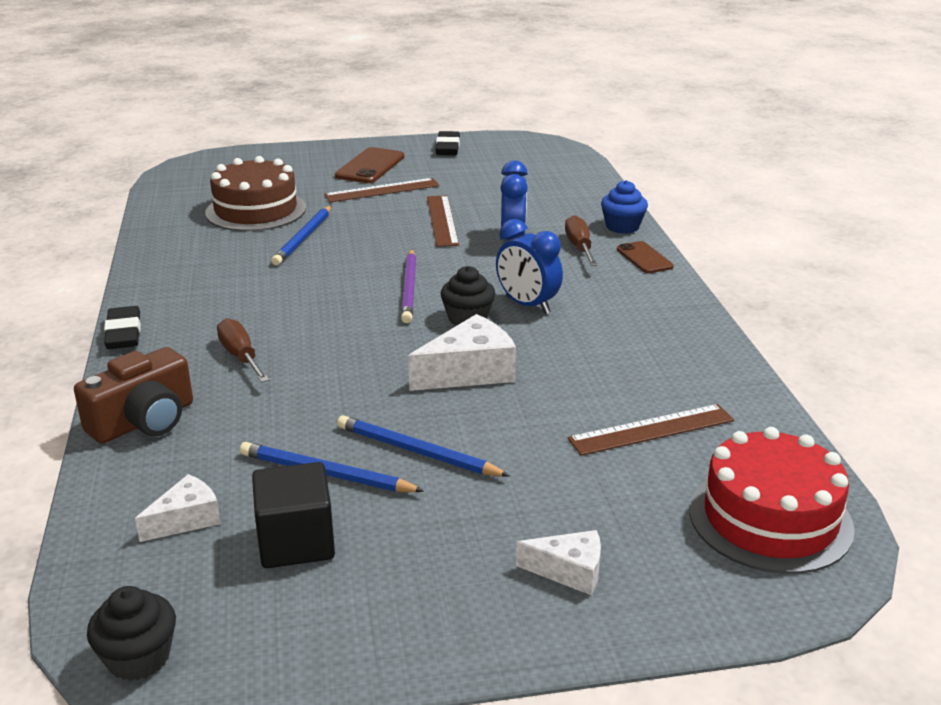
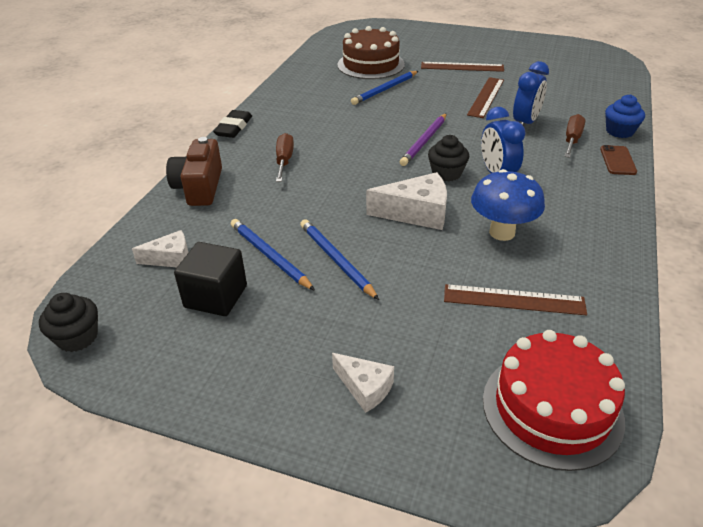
camera: 30 degrees right, 10 degrees up
brown camera [74,347,193,444] -> brown camera turned 105 degrees clockwise [166,137,222,206]
brown phone [335,147,404,183] -> none
black eraser [435,131,460,155] -> none
none -> blue mushroom [471,169,545,241]

